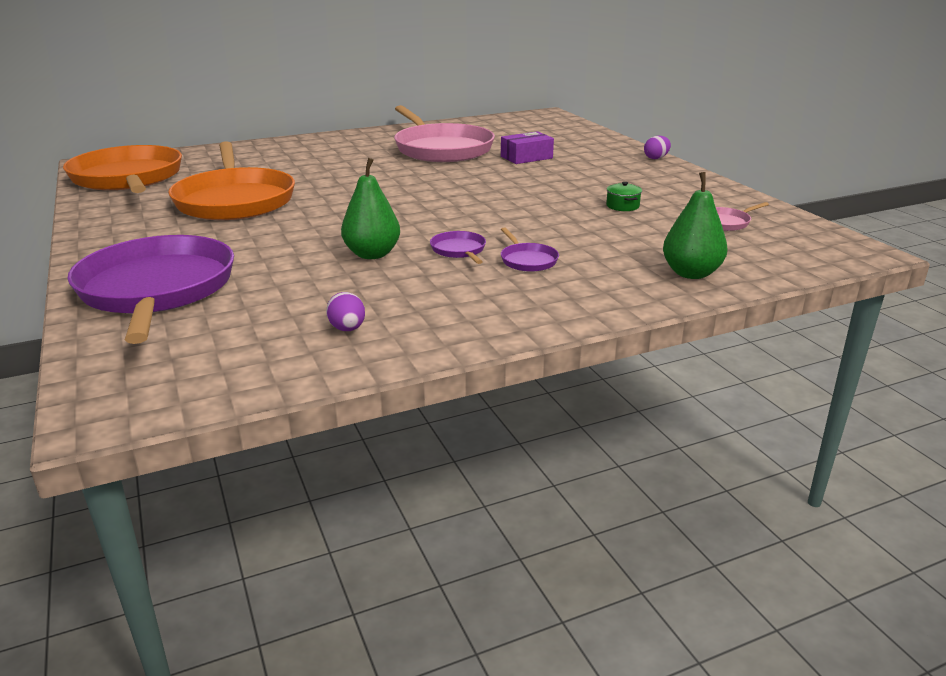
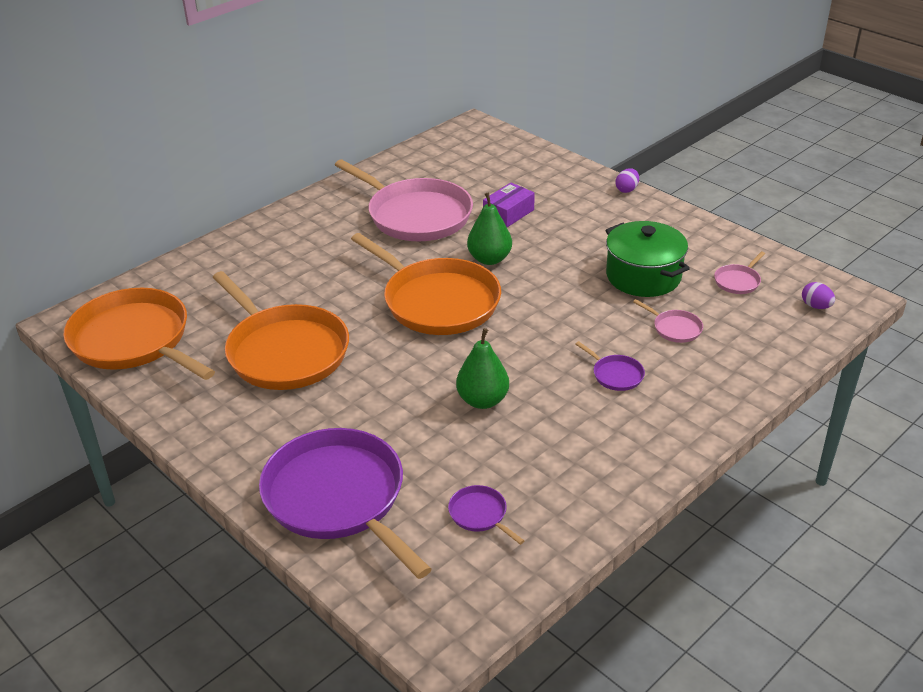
camera: 20 degrees left, 10 degrees up
purple egg [326,292,365,331] -> purple egg moved to [802,282,835,309]
purple pan [430,231,486,264] -> purple pan moved to [448,485,524,545]
green pot [606,182,642,211] -> green pot [605,221,690,297], size x2.48
green pear [663,172,728,279] -> green pear moved to [467,192,512,265]
none -> orange pan [351,233,501,335]
none -> pink pan [633,299,703,343]

